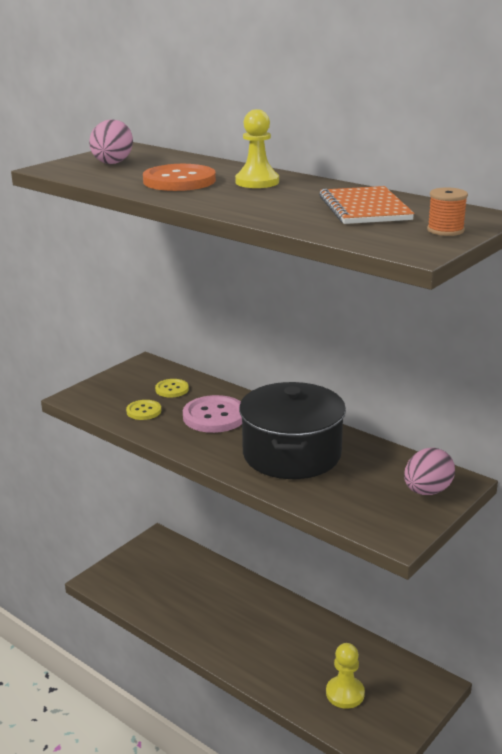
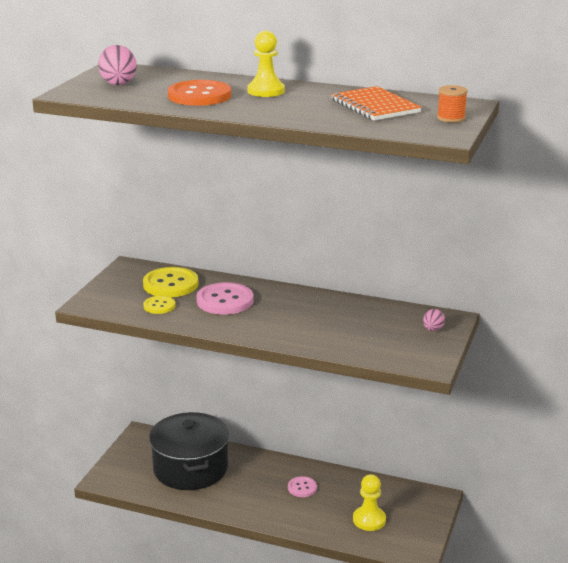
camera: 20 degrees left, 0 degrees up
yellow button [155,379,189,398] -> yellow button [143,267,199,297], size x1.80
black pot [239,382,346,479] -> black pot moved to [149,412,229,490]
pink egg [404,448,455,495] -> pink egg [423,309,445,331], size x0.58
none -> pink button [288,476,317,497]

